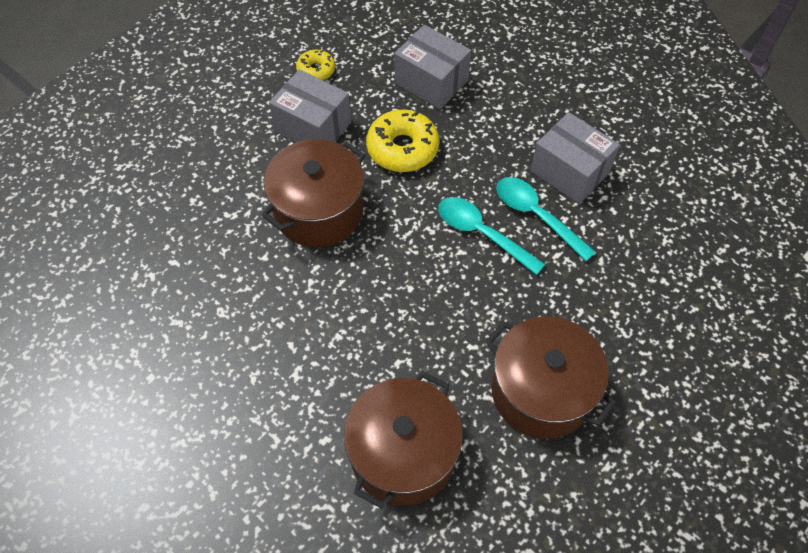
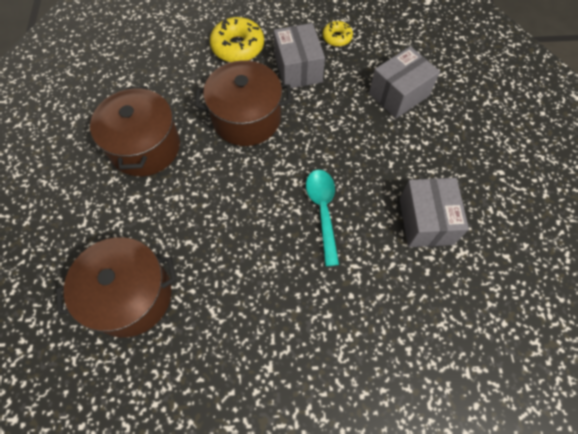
camera: 45 degrees right, 5 degrees up
yellow donut [366,110,439,172] -> yellow donut moved to [210,17,264,62]
grey box [394,25,471,109] -> grey box turned 60 degrees clockwise [369,46,440,119]
brown pot [485,316,616,439] -> brown pot moved to [90,86,180,176]
turquoise spoon [496,177,596,261] -> none

